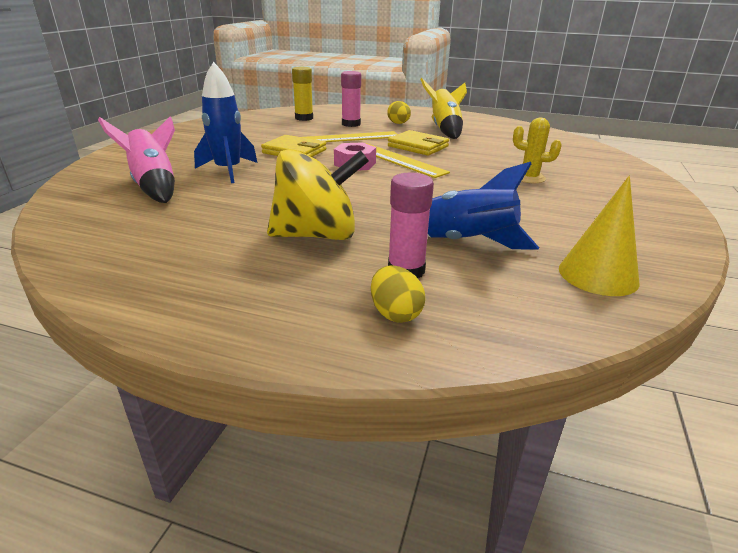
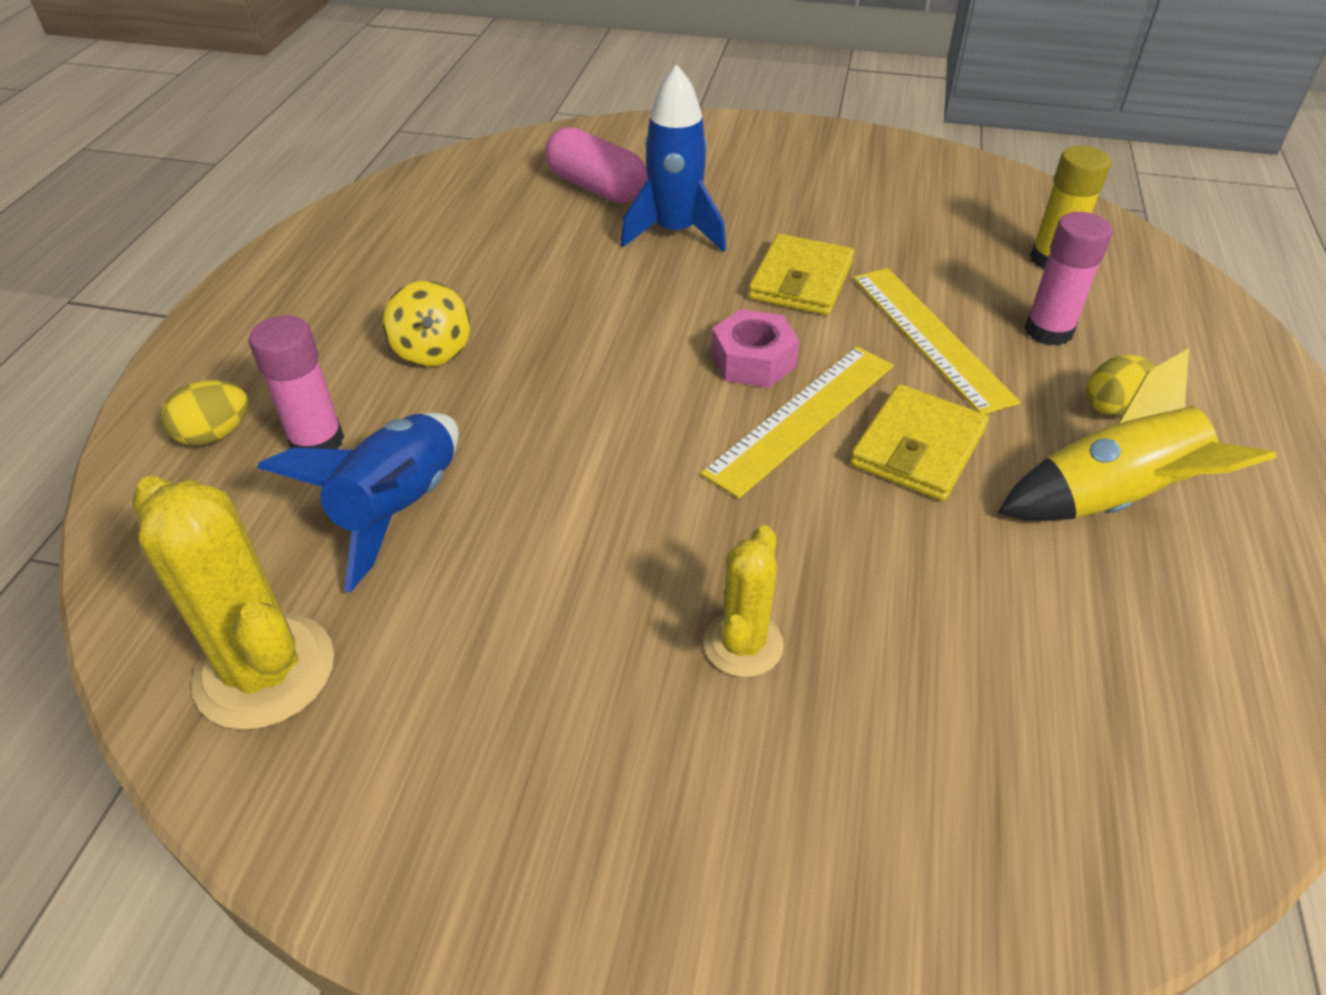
camera: 85 degrees right, 15 degrees up
pink rocket [98,116,175,203] -> pink capsule [545,127,647,203]
yellow spinning top [267,149,369,240] -> yellow spinning top [383,281,470,367], size x0.55
yellow cone [559,176,640,296] -> yellow cactus [132,476,334,730]

